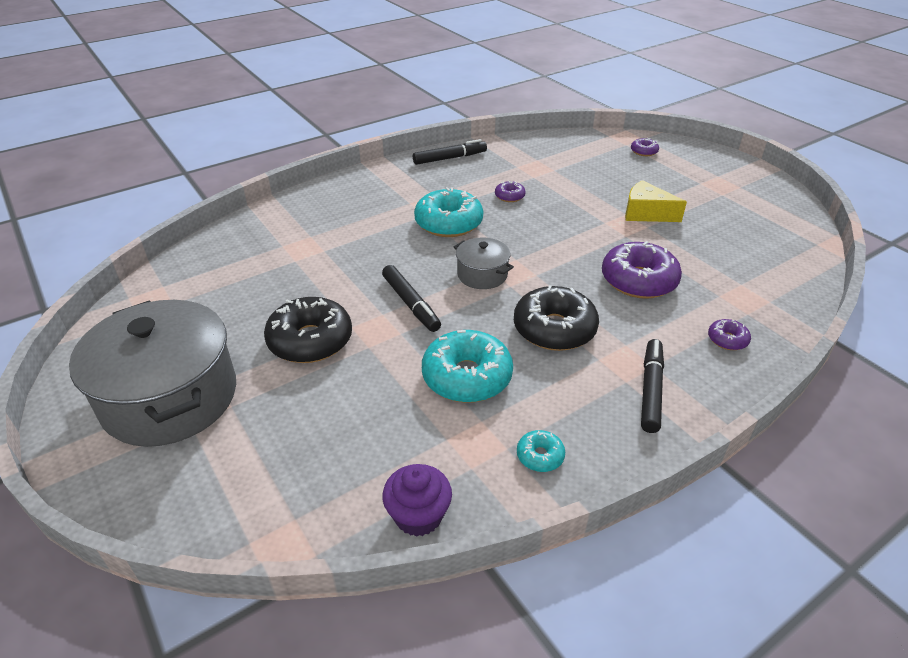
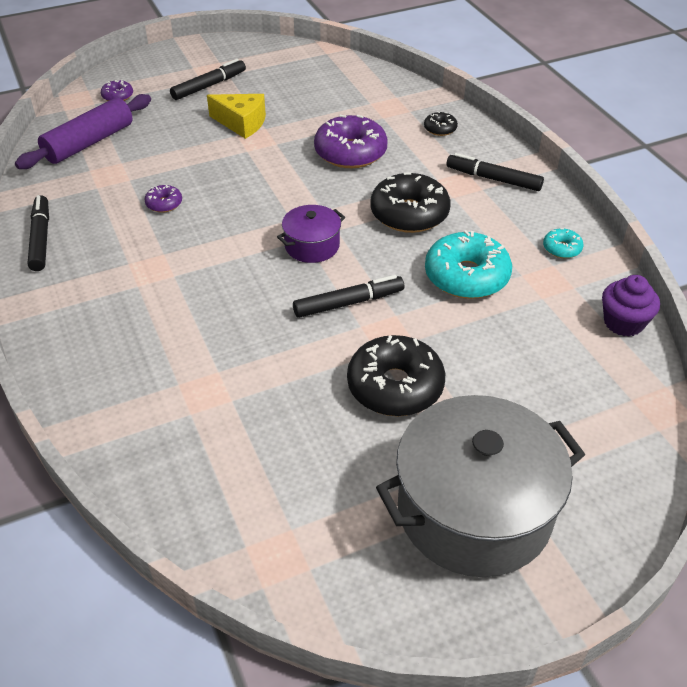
camera: 80 degrees left, 5 degrees up
turquoise donut [414,187,483,237] -> none
grey pot [454,237,514,289] -> purple pot [277,205,345,263]
yellow cheese [625,180,687,222] -> yellow cheese turned 105 degrees counterclockwise [207,94,266,139]
purple donut [708,319,751,350] -> black donut [424,111,458,136]
none -> purple rolling pin [15,94,151,169]
none -> black marker [170,59,246,100]

